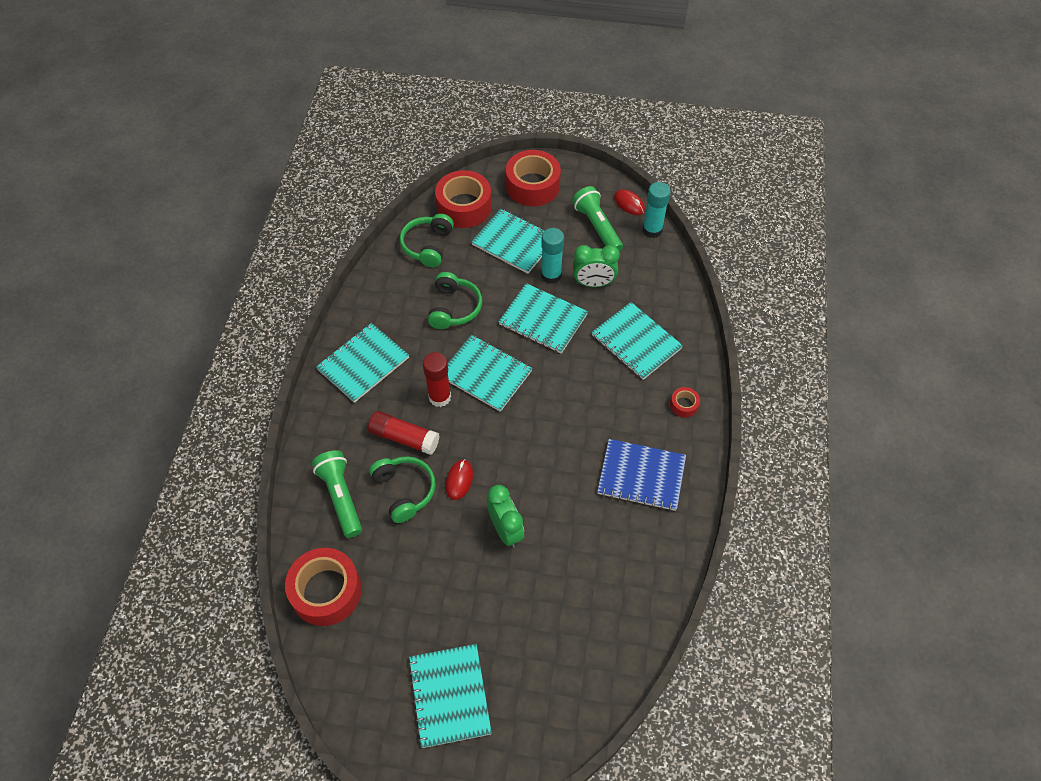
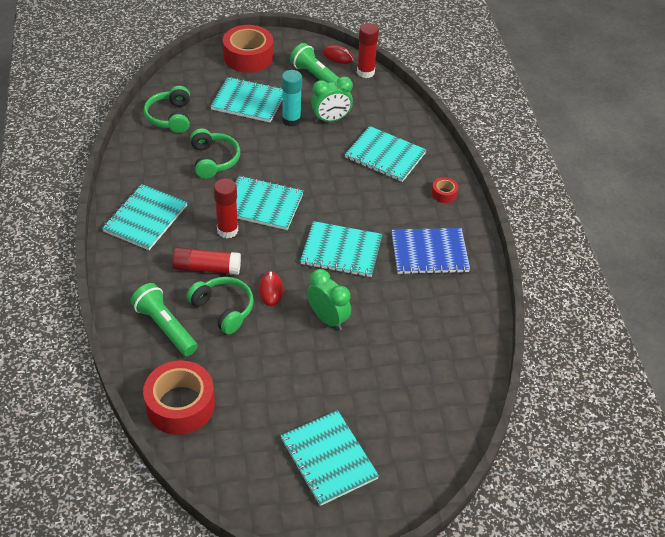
camera: 20 degrees left, 10 degrees down
red tape [435,170,492,228] -> none
turquoise notebook [498,283,588,354] -> turquoise notebook moved to [300,221,382,277]
turquoise glue stick [643,182,671,238] -> red glue stick [357,23,379,78]

